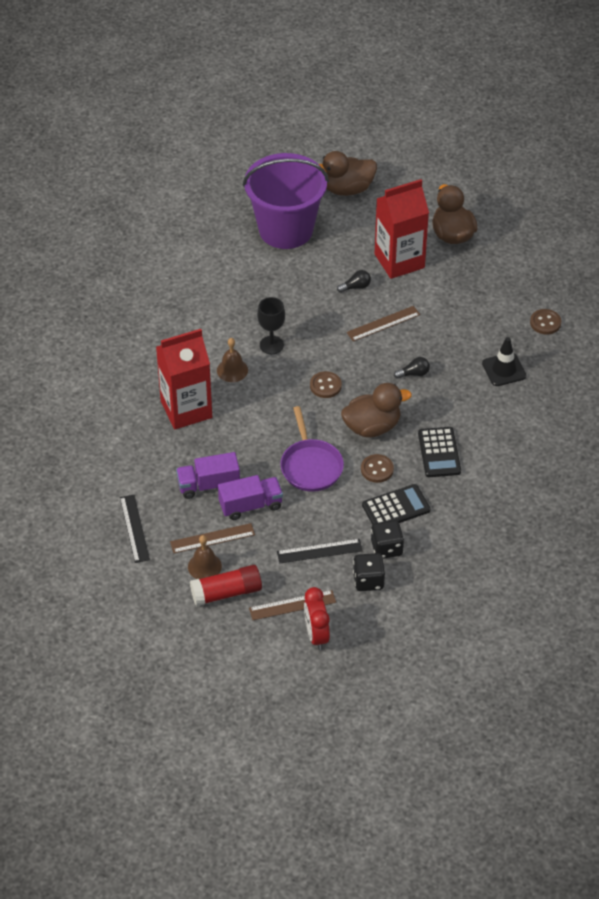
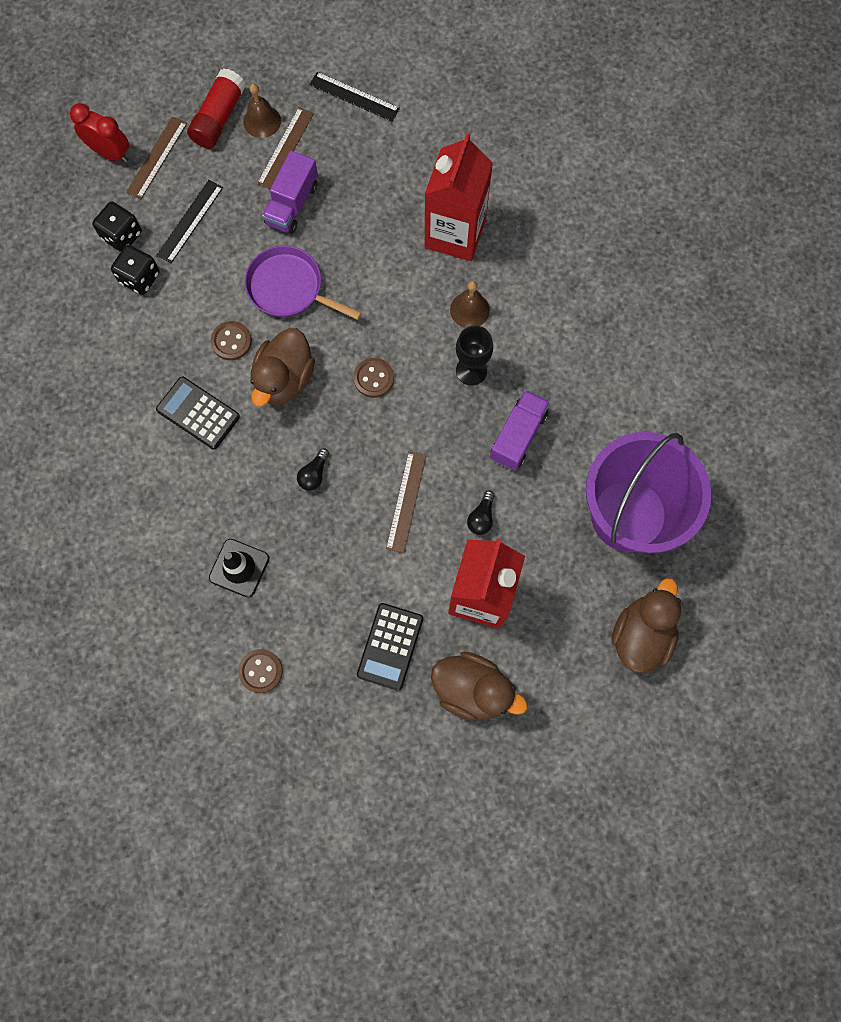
camera: 130 degrees right, 25 degrees up
purple truck [176,452,240,499] -> purple truck moved to [490,390,550,471]
black calculator [362,484,430,525] -> black calculator moved to [357,603,423,691]

